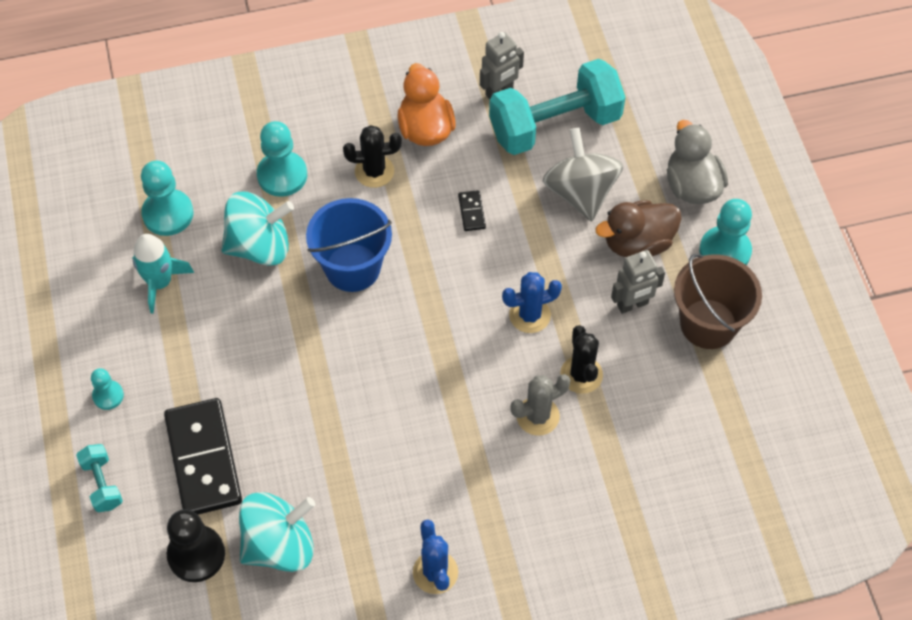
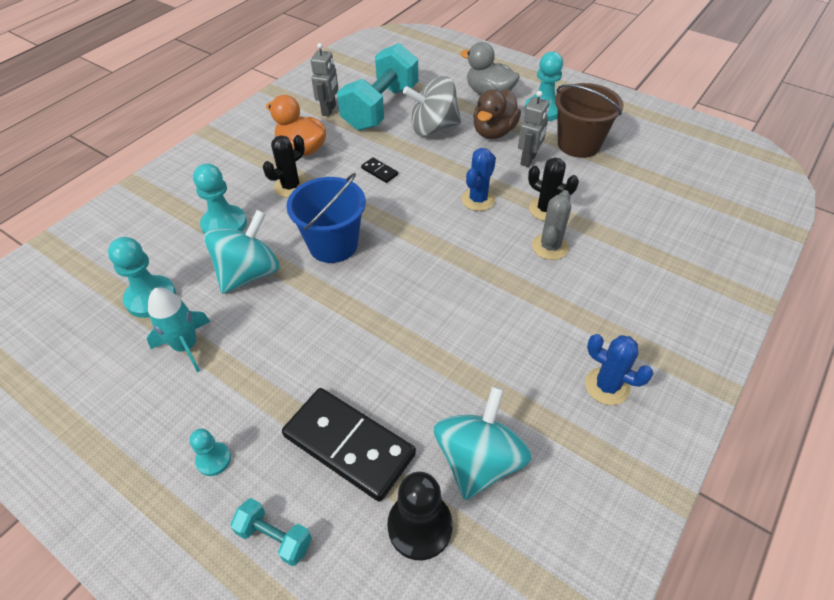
camera: 40 degrees left, 10 degrees down
grey spinning top [543,127,623,221] -> grey spinning top turned 45 degrees counterclockwise [403,76,461,136]

